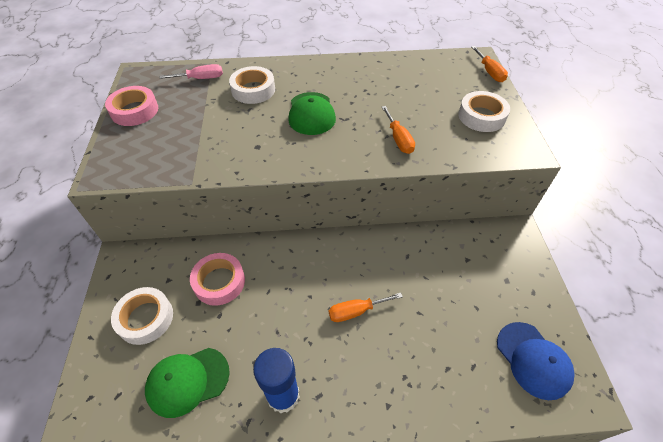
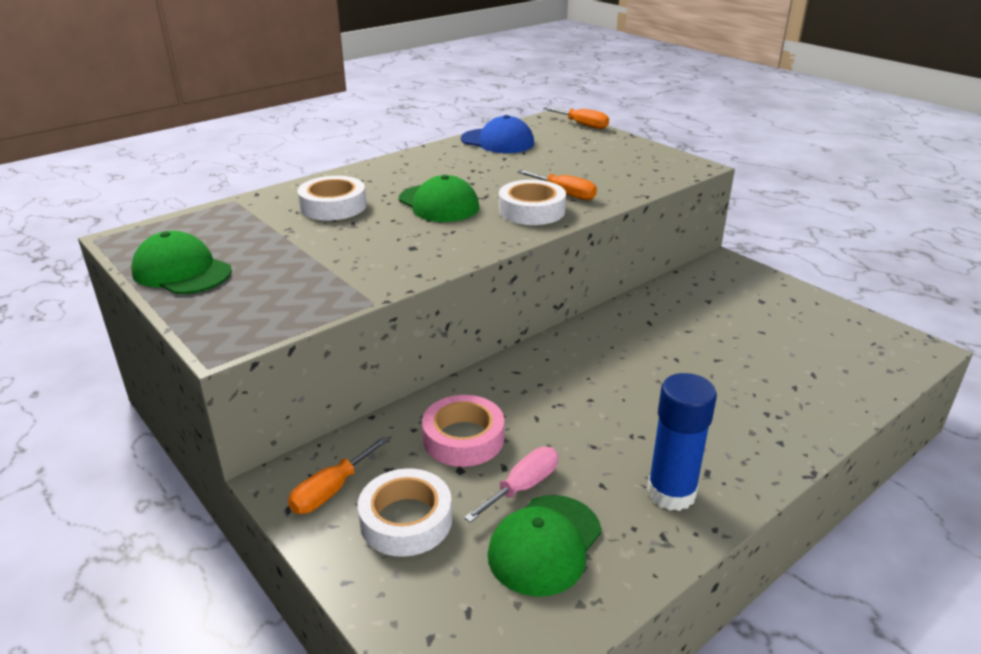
camera: 35 degrees left, 20 degrees down
pink tape [105,86,158,126] -> green cap [131,231,232,294]
pink screwdriver [160,64,223,79] -> pink screwdriver moved to [464,447,558,523]
orange screwdriver [329,293,403,322] -> orange screwdriver moved to [288,436,389,514]
white tape [458,91,510,132] -> white tape moved to [499,180,566,225]
blue cap [497,322,574,400] -> blue cap moved to [461,115,534,153]

